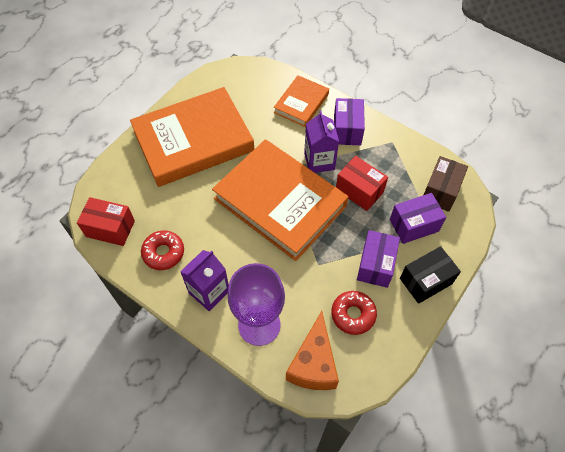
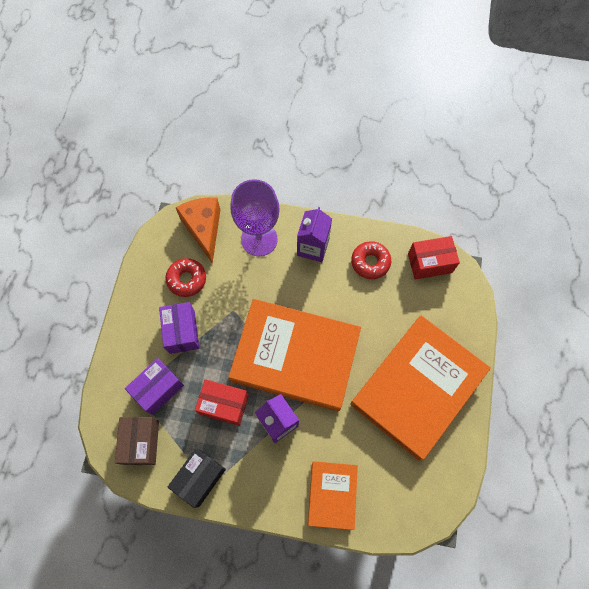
camera: 155 degrees right, 10 degrees up
purple box [334,98,365,145] -> none
black box [400,246,461,304] -> black box moved to [168,448,226,508]

